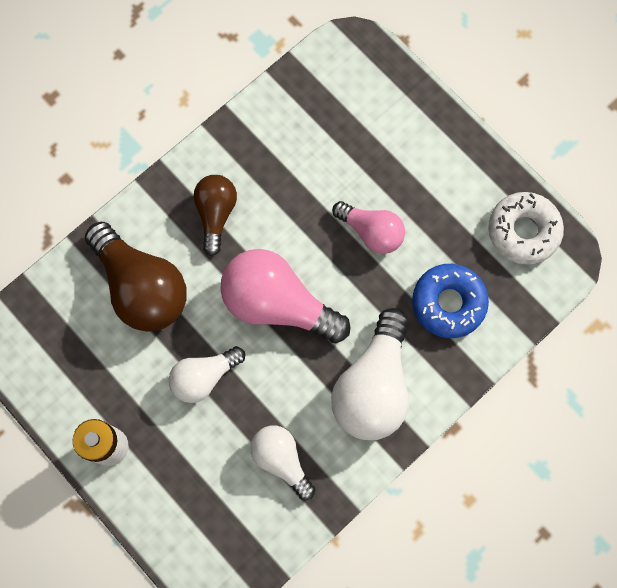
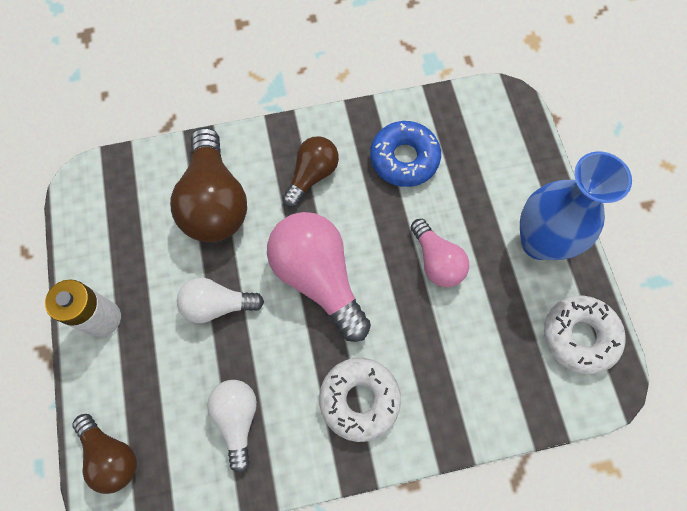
camera: 30 degrees right, 5 degrees down
white light bulb [331,308,409,440] -> white donut [319,358,401,442]
blue donut [412,264,489,338] -> blue donut moved to [370,121,441,187]
none -> brown light bulb [72,414,137,494]
none -> blue vase [520,151,632,260]

